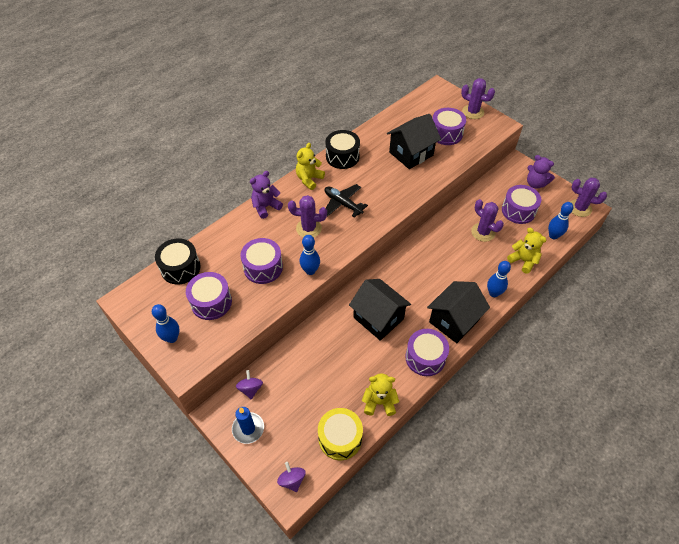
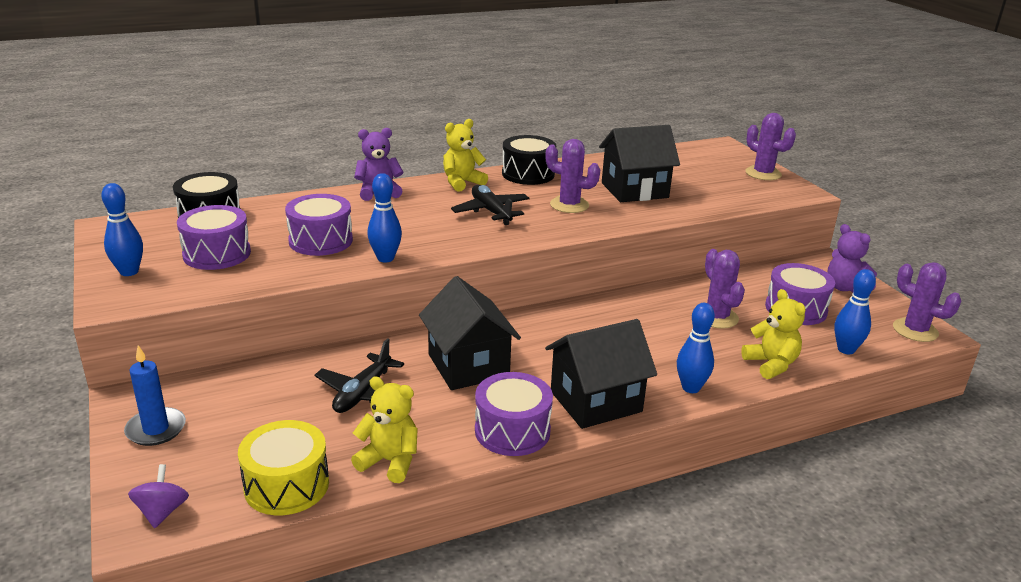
camera: 20 degrees right, 25 degrees down
purple spinning top [236,370,263,399] -> none
purple cactus [288,195,327,238] -> purple cactus moved to [545,139,600,213]
purple drum [432,108,466,145] -> none
none -> black plane [315,338,404,413]

